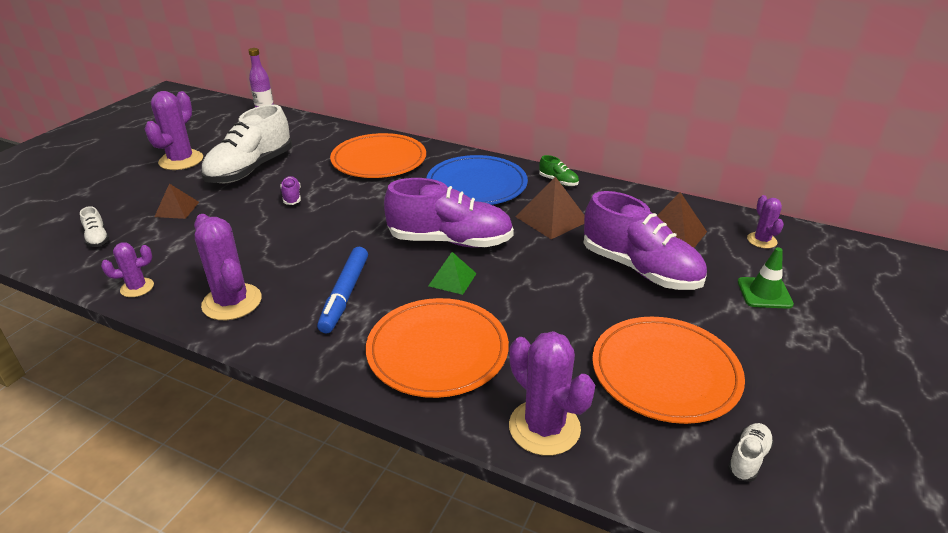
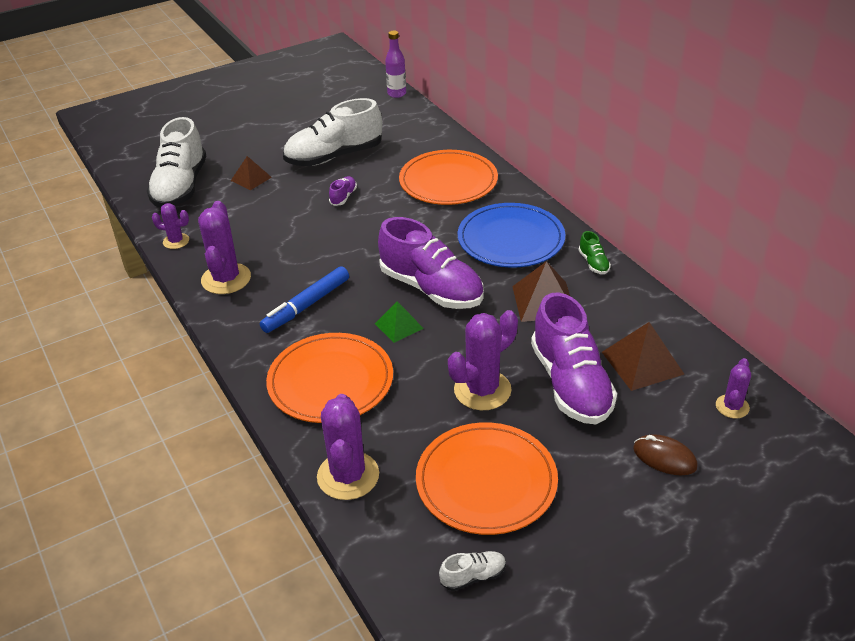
camera: 35 degrees right, 5 degrees up
white shoe [80,206,109,247] -> white shoe [147,117,206,208], size x2.42
purple cactus [145,91,203,170] -> purple cactus moved to [448,310,518,410]
green traffic cone [738,247,794,309] -> brown mouse [633,435,698,476]

